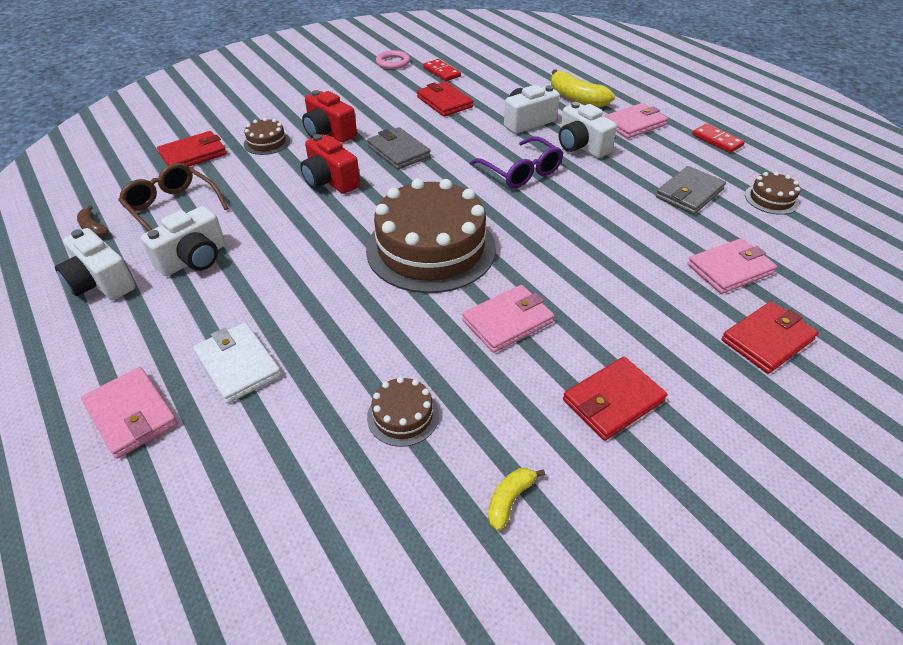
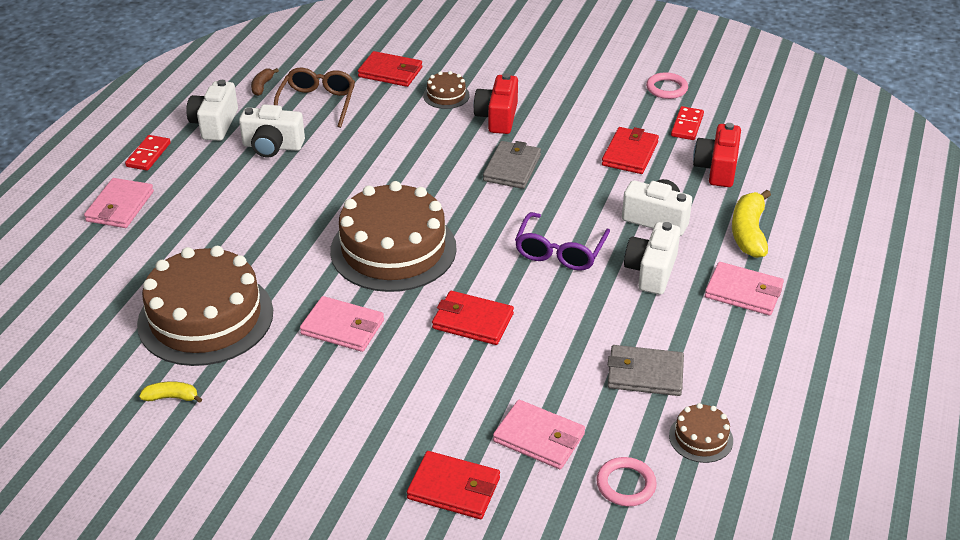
camera: 55 degrees right, 5 degrees down
white wallet [193,322,282,404] -> none
red camera [300,134,360,194] -> red camera moved to [693,123,741,187]
brown cake [367,377,439,447] -> brown cake [137,246,273,366], size x2.32
red wallet [563,357,667,441] -> red wallet moved to [432,291,514,345]
red domino [692,124,745,153] -> red domino moved to [125,135,171,171]
none -> pink ring [596,457,657,506]

